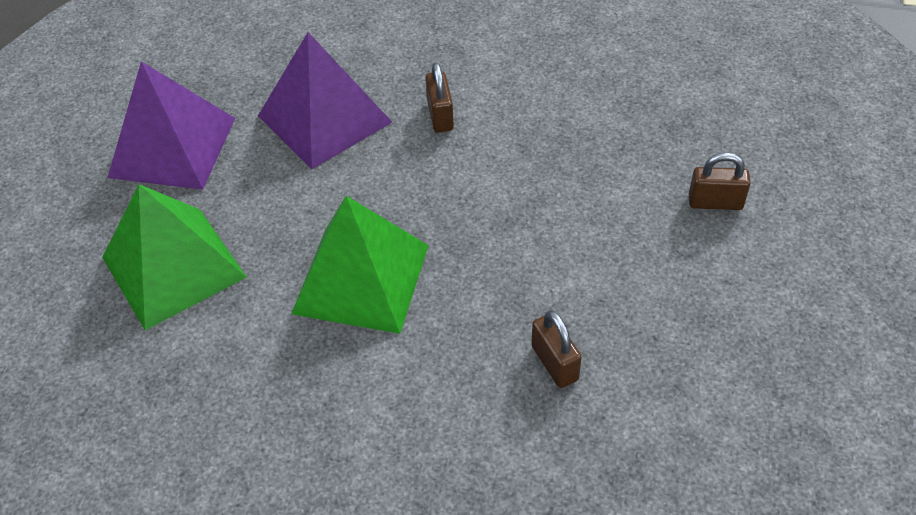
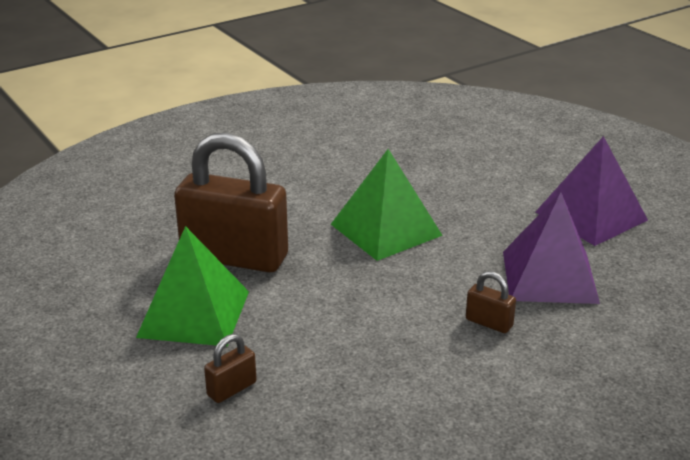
camera: 130 degrees right, 20 degrees down
green pyramid [102,184,247,330] -> green pyramid moved to [136,226,249,347]
brown padlock [532,310,582,388] -> brown padlock [174,133,288,272], size x2.46

